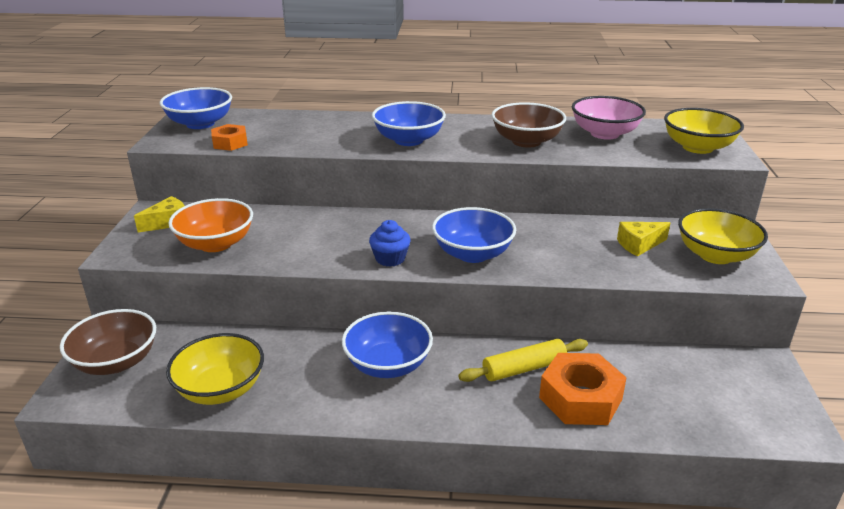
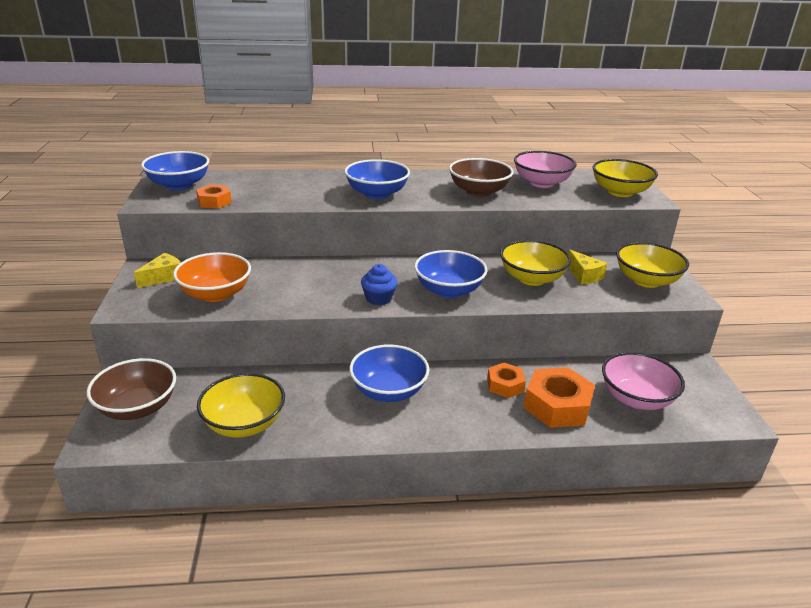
camera: 10 degrees left, 0 degrees up
yellow rolling pin [458,339,588,382] -> orange nut [487,362,526,398]
yellow cheese [617,222,670,257] -> yellow cheese turned 90 degrees counterclockwise [568,249,607,285]
none -> yellow bowl [500,240,571,286]
none -> pink bowl [602,352,685,410]

